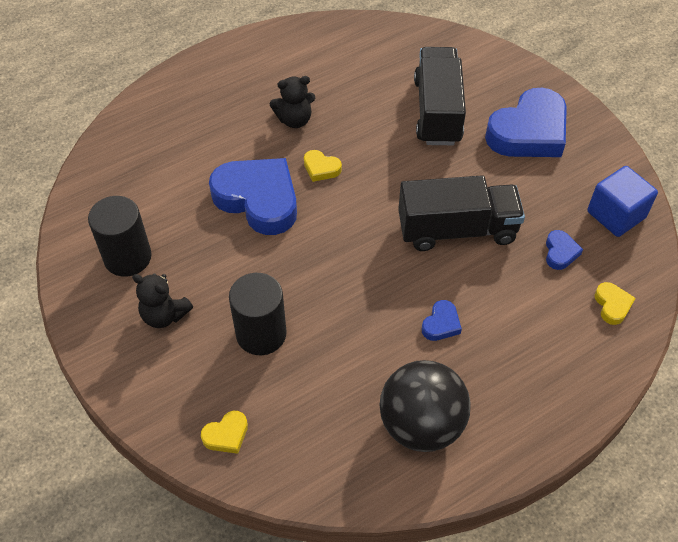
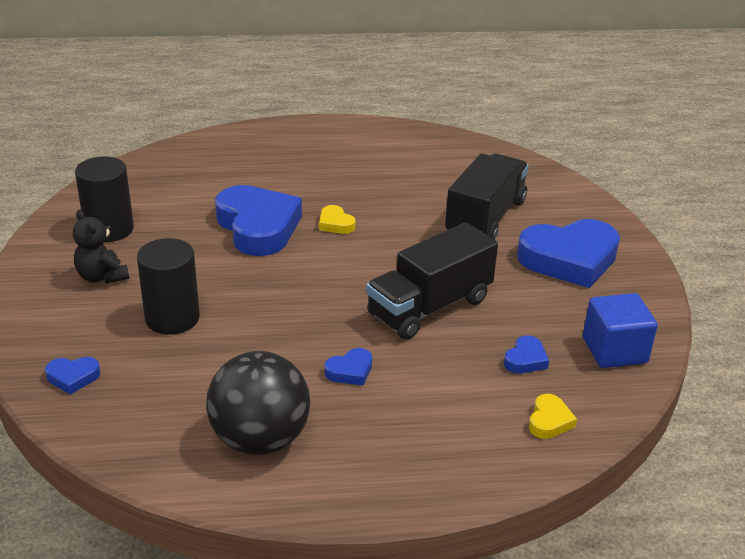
camera: 25 degrees right, 20 degrees down
yellow heart [201,411,248,454] -> blue heart [45,357,100,394]
black teddy bear [269,76,315,128] -> none
black truck [398,175,525,251] -> black truck turned 120 degrees clockwise [366,222,498,339]

